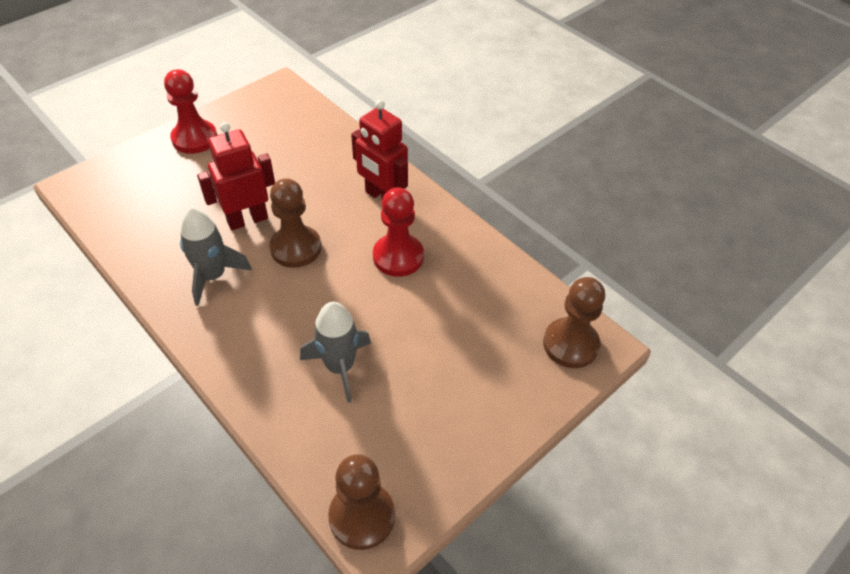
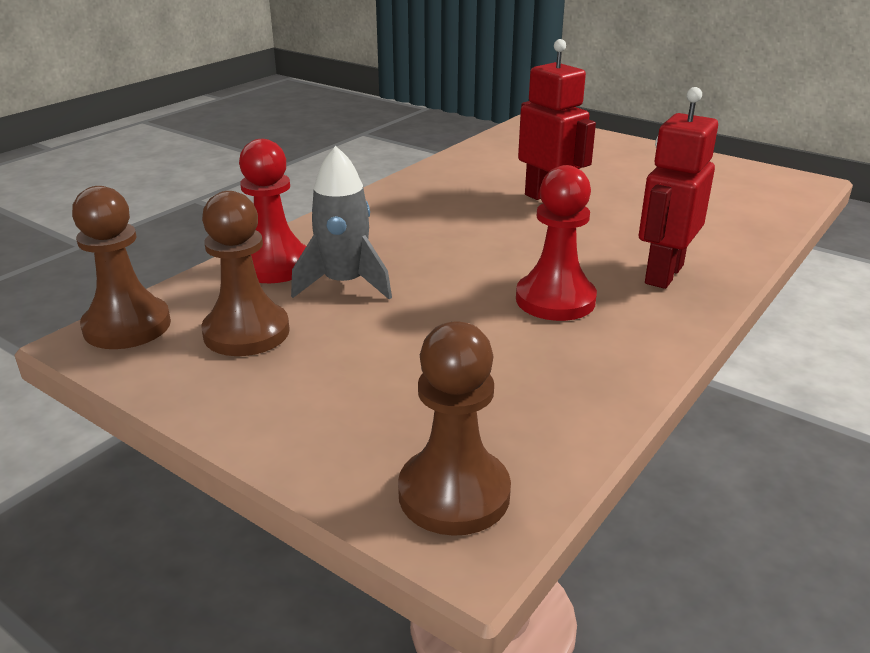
camera: 80 degrees right, 20 degrees down
red pawn [164,69,217,154] -> red pawn moved to [239,139,306,283]
grey rocket [180,207,252,306] -> none
brown pawn [269,178,321,268] -> brown pawn moved to [201,191,290,356]

